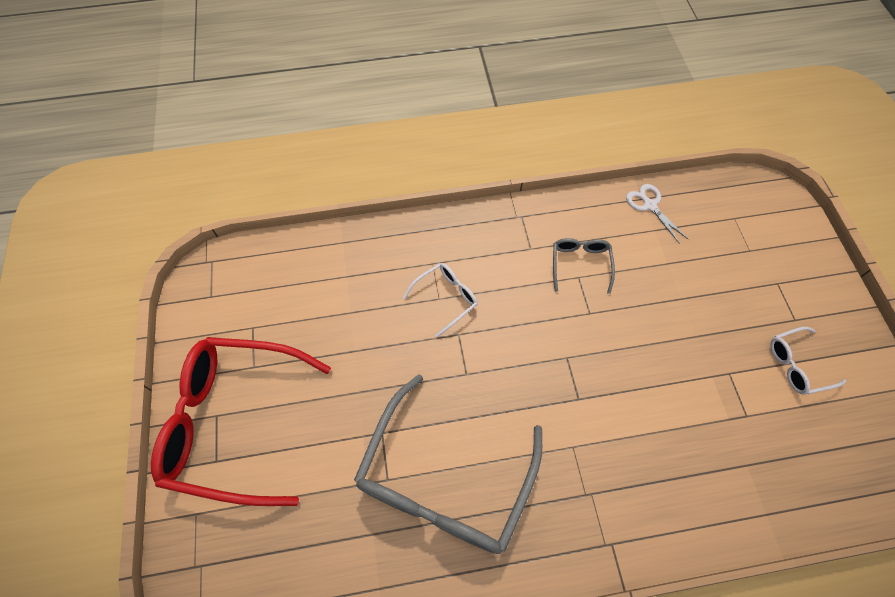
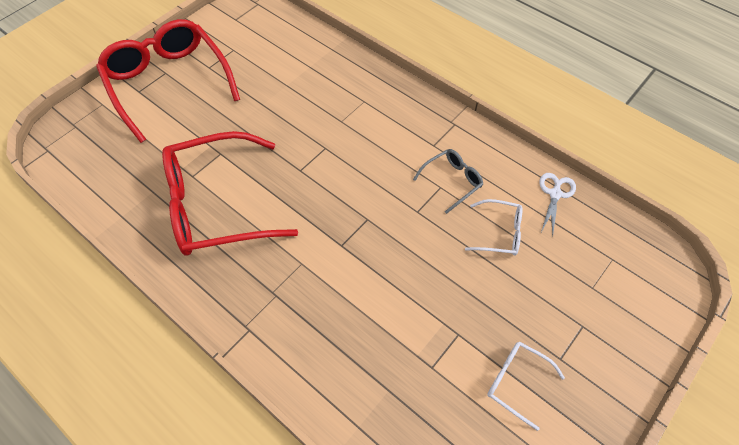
camera: 50 degrees right, 5 degrees down
grey glasses [354,374,542,554] -> red glasses [162,131,298,256]
white glasses [403,263,477,337] -> white glasses moved to [465,199,522,256]

